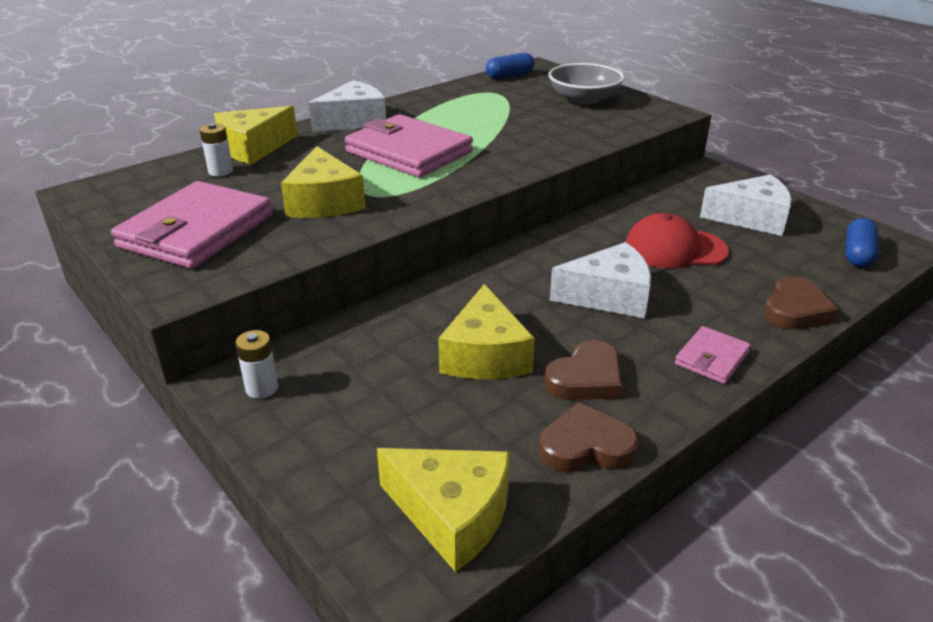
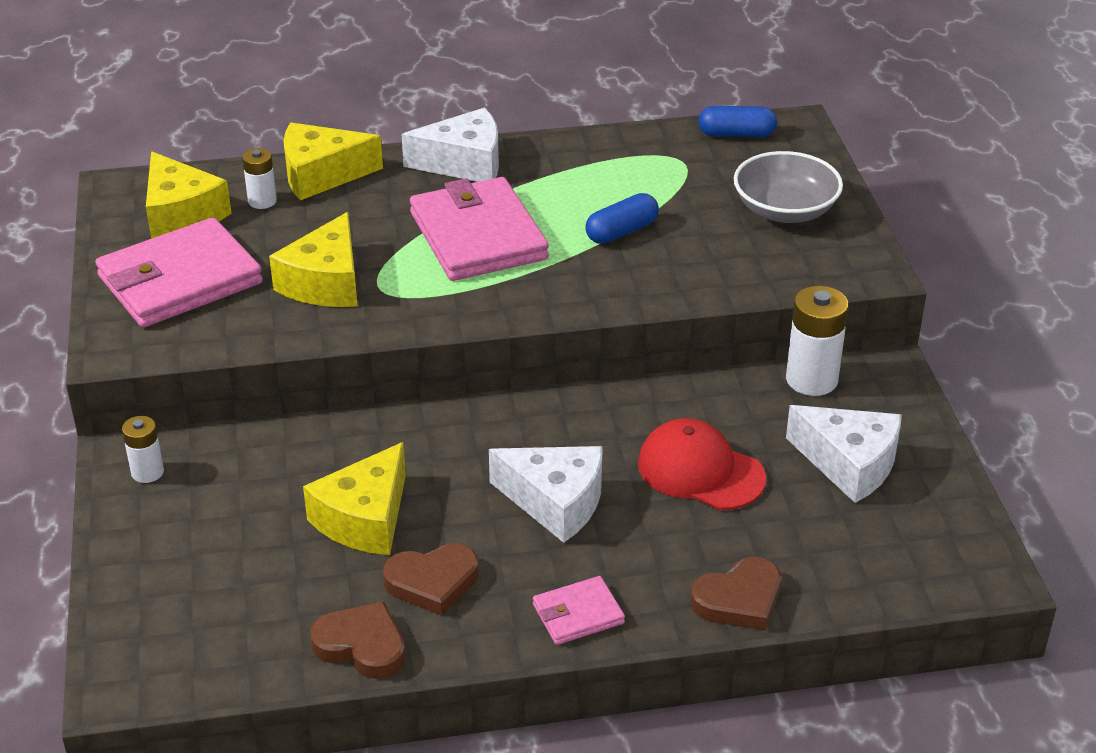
camera: 30 degrees right, 5 degrees up
yellow cheese [377,448,510,572] -> yellow cheese moved to [146,152,232,239]
blue capsule [846,218,879,267] -> blue capsule moved to [585,193,659,244]
none -> white battery [786,286,849,396]

